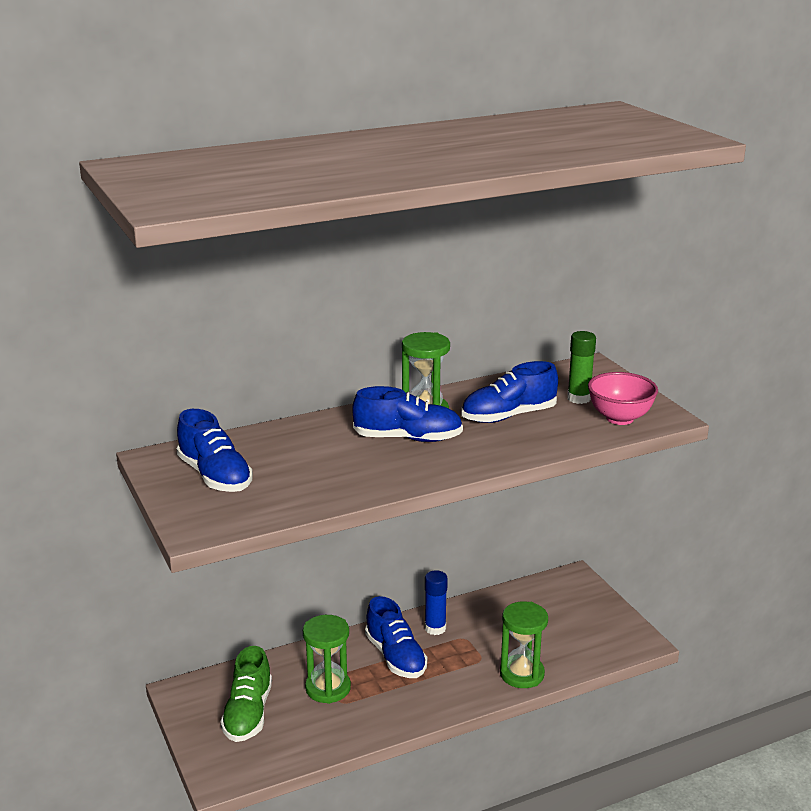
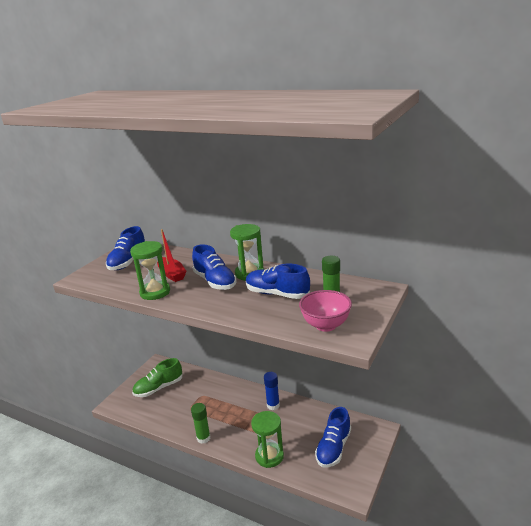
camera: 55 degrees right, 0 degrees up
green hourglass [303,615,351,704] -> green hourglass moved to [130,241,170,300]
blue shoe [365,596,427,678] -> blue shoe moved to [315,407,351,468]
none -> red boat [157,229,187,282]
none -> green glue stick [191,403,211,444]

